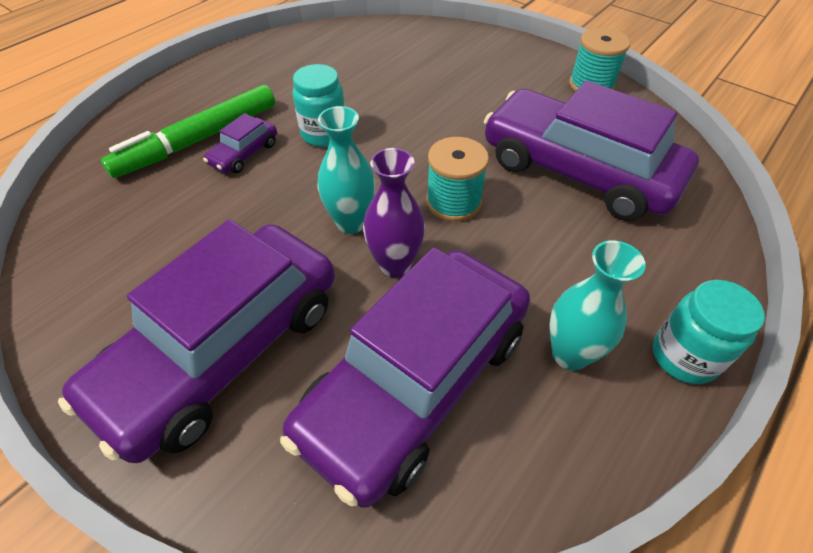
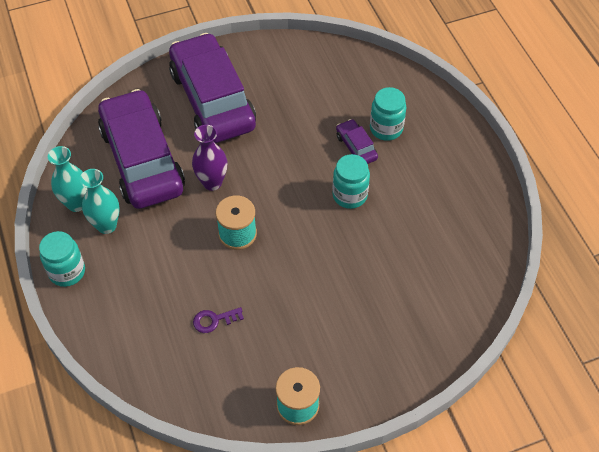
camera: 120 degrees right, 5 degrees up
green marker [101,85,275,178] -> turquoise jar [370,87,406,141]
turquoise vase [317,106,375,234] -> turquoise vase moved to [48,146,87,212]
purple car [484,81,699,221] -> purple key [193,307,244,333]

